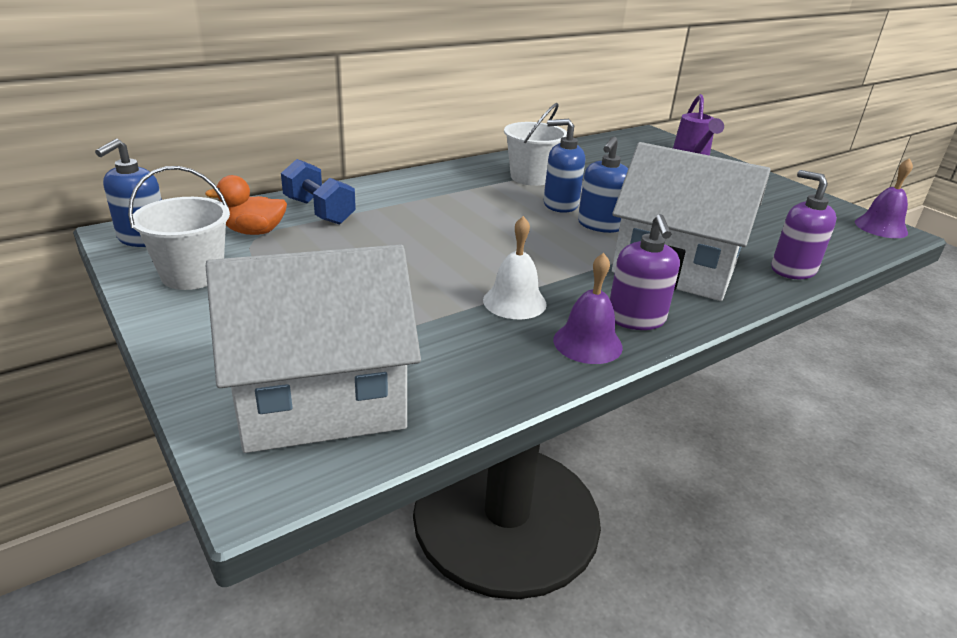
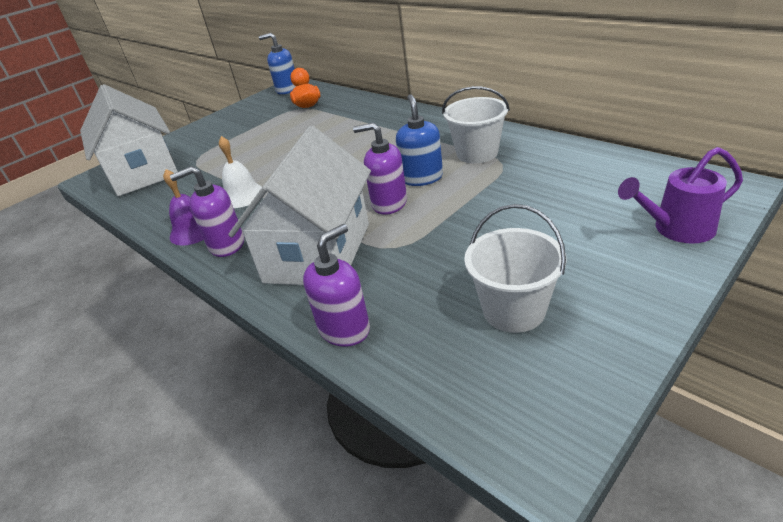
camera: 85 degrees right, 5 degrees up
white bucket [128,166,230,290] -> white bucket moved to [464,204,567,333]
blue dumbbell [281,159,356,225] -> none
blue soap dispenser [578,137,628,233] -> purple soap dispenser [353,123,407,215]
purple bell [855,158,913,238] -> none

